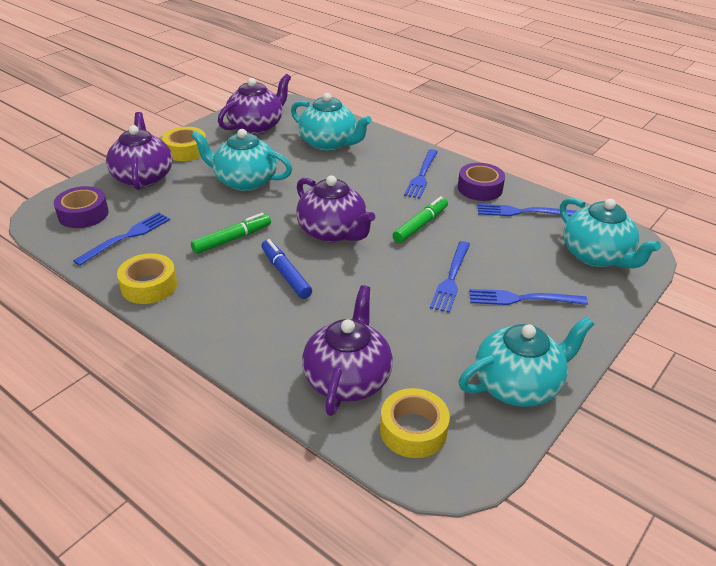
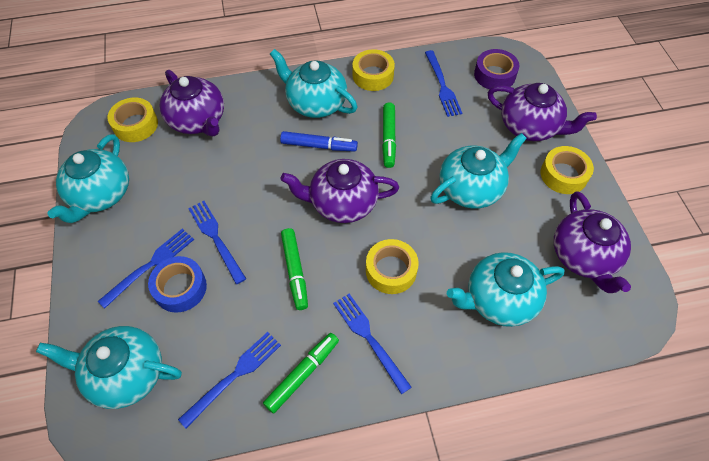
camera: 130 degrees right, 20 degrees up
purple tape [458,163,505,201] -> green marker [263,333,339,414]
none -> blue tape [148,256,207,313]
none -> turquoise teapot [270,49,357,118]
none -> yellow tape [366,239,419,294]

